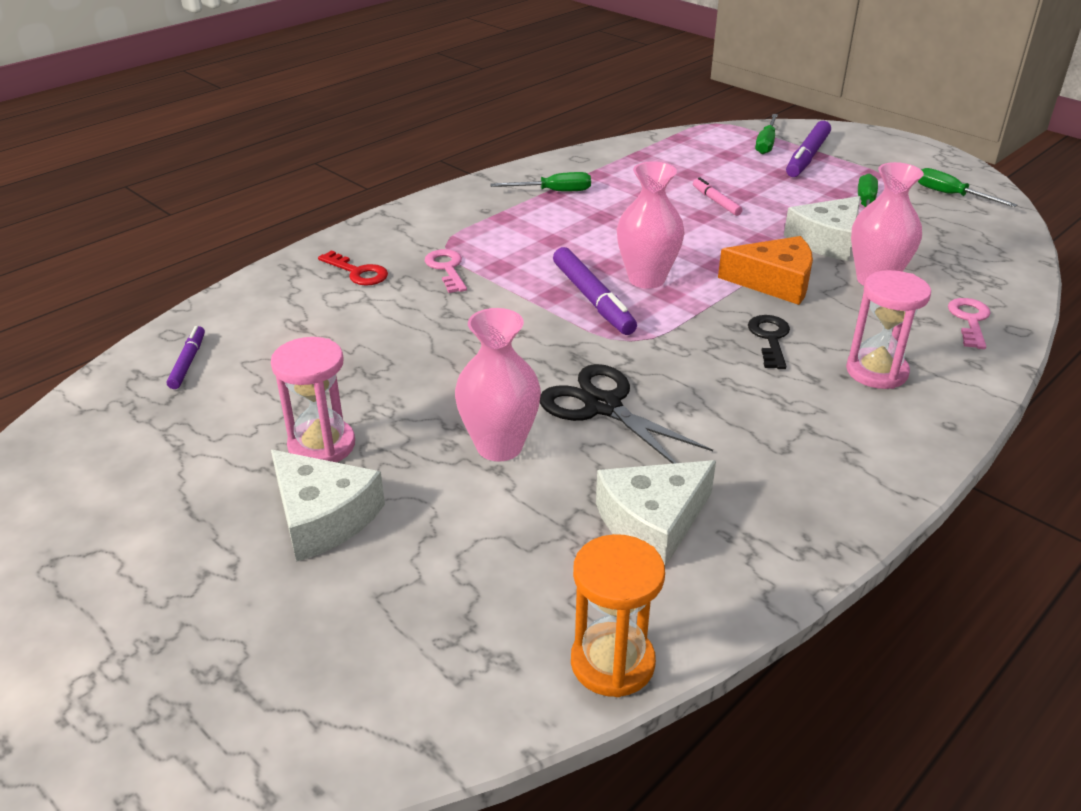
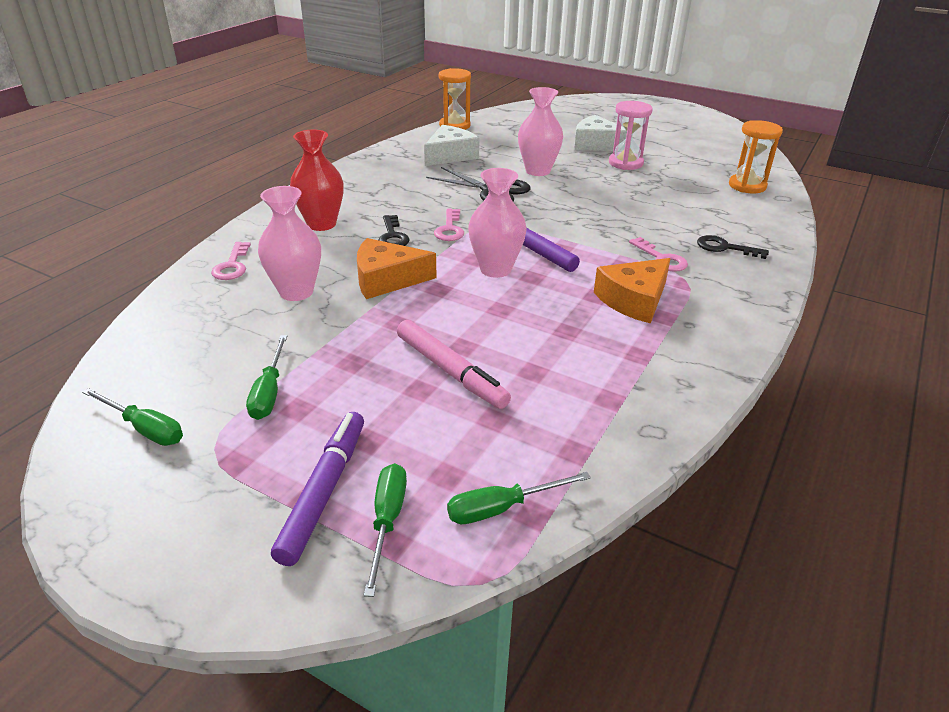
camera: 165 degrees right, 0 degrees up
purple marker [167,326,205,389] -> orange hourglass [729,120,783,193]
red key [318,250,388,286] -> black key [697,235,769,259]
green screwdriver [490,172,591,191] -> green screwdriver moved to [447,472,591,524]
pink marker [693,177,743,216] -> pink marker [397,320,511,409], size x1.76
white cheese [784,196,861,261] -> none
pink hourglass [846,270,931,389] -> red vase [290,130,344,231]
none -> pink key [434,209,464,241]
none -> orange cheese [594,258,671,324]

